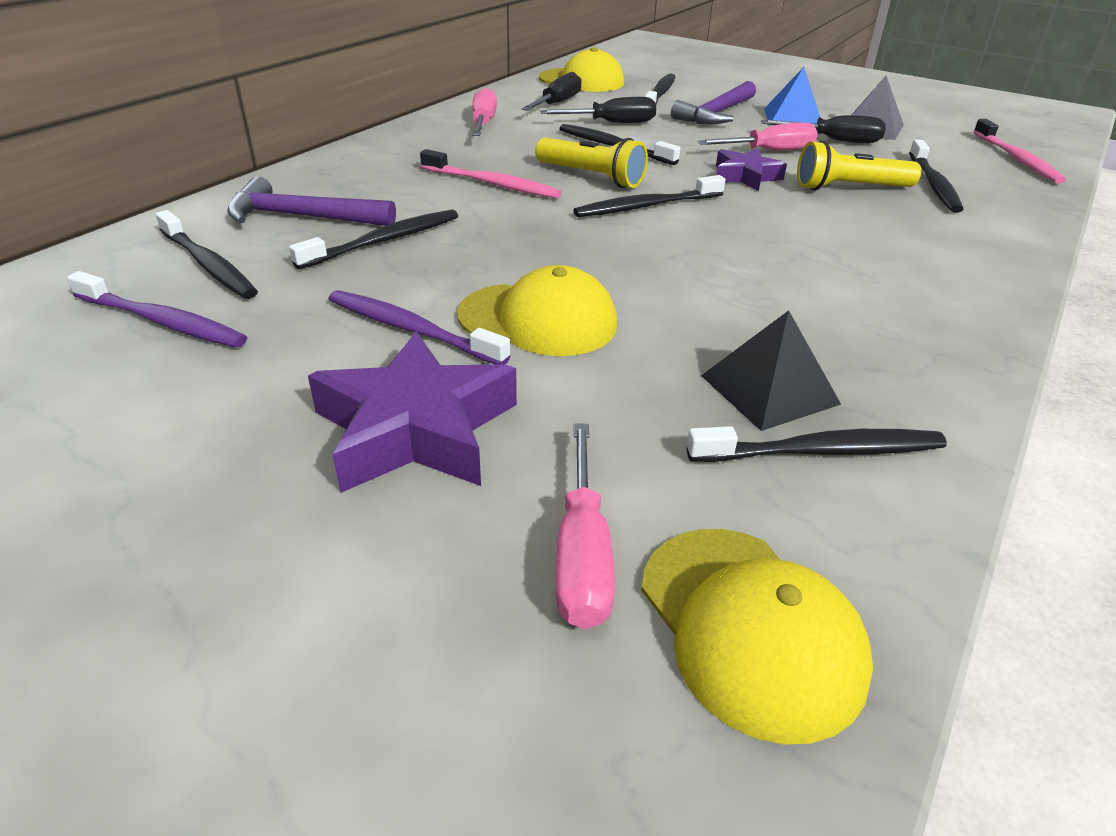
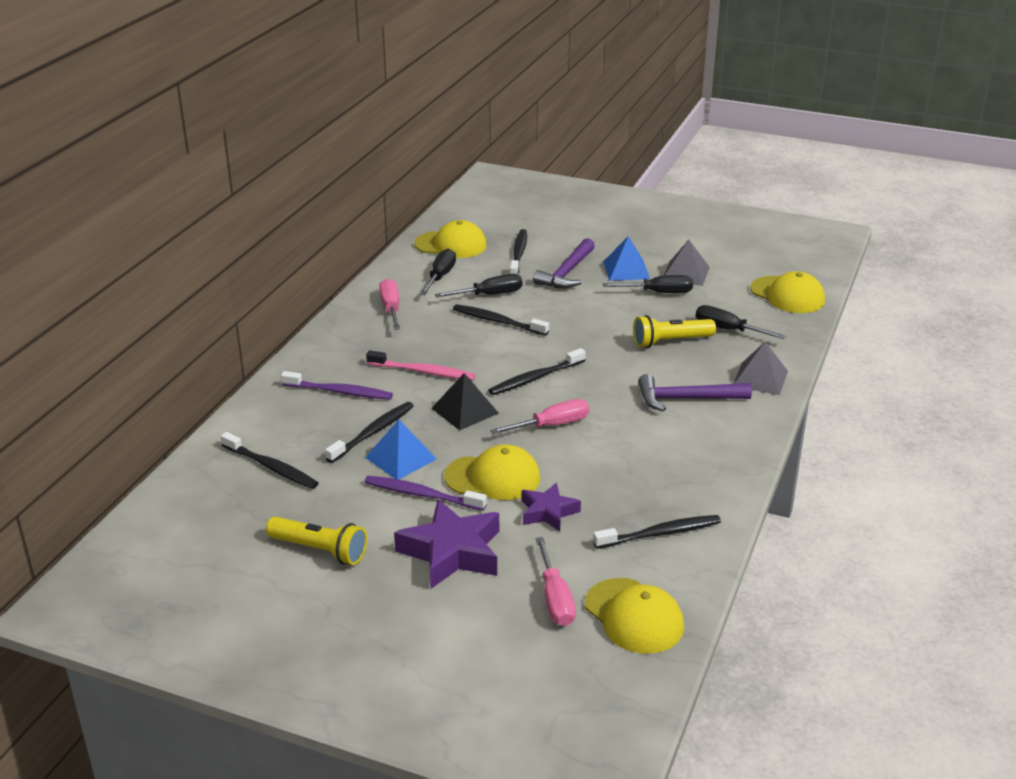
camera: 10 degrees left, 5 degrees down
purple toothbrush [67,271,247,348] -> purple toothbrush moved to [281,371,393,400]
purple hammer [227,176,396,226] -> purple hammer moved to [638,374,752,411]
yellow flashlight [535,138,648,188] -> yellow flashlight moved to [266,517,367,565]
pink screwdriver [698,122,818,151] -> pink screwdriver moved to [490,399,589,435]
black pyramid [701,310,841,431] -> black pyramid moved to [431,373,499,431]
purple star [716,148,787,191] -> purple star moved to [522,483,581,532]
black toothbrush [909,140,964,213] -> black screwdriver [696,305,786,339]
pink toothbrush [973,119,1066,184] -> yellow cap [750,271,825,313]
none -> blue pyramid [365,420,437,479]
none -> grey pyramid [734,342,788,395]

